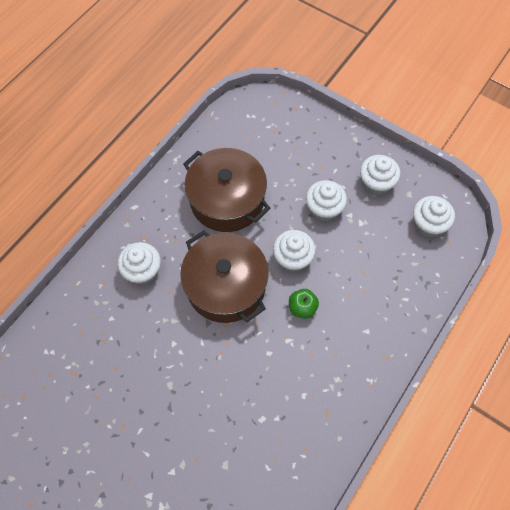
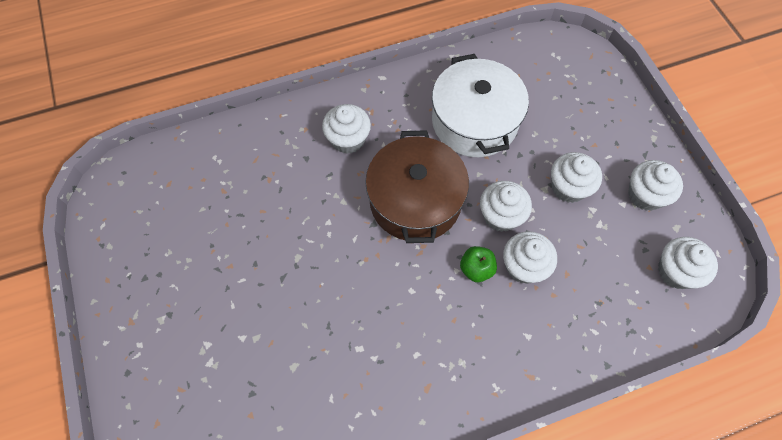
camera: 35 degrees right, 0 degrees up
brown pot [183,148,270,232] -> white pot [432,54,529,157]
none -> white cupcake [503,231,557,284]

